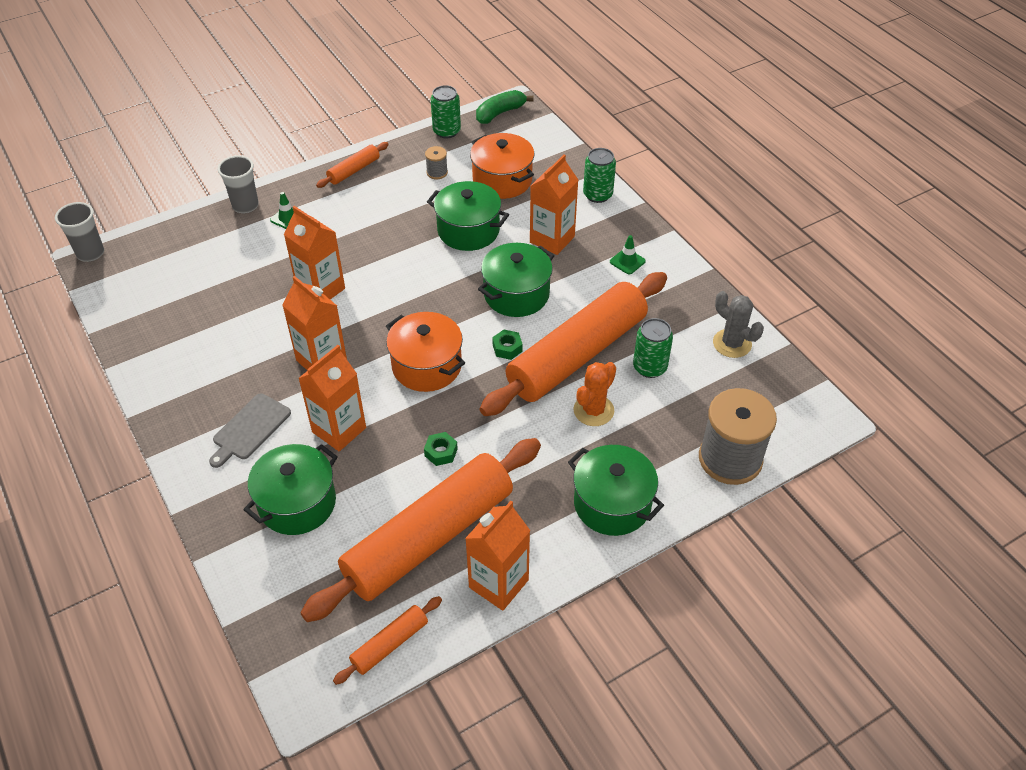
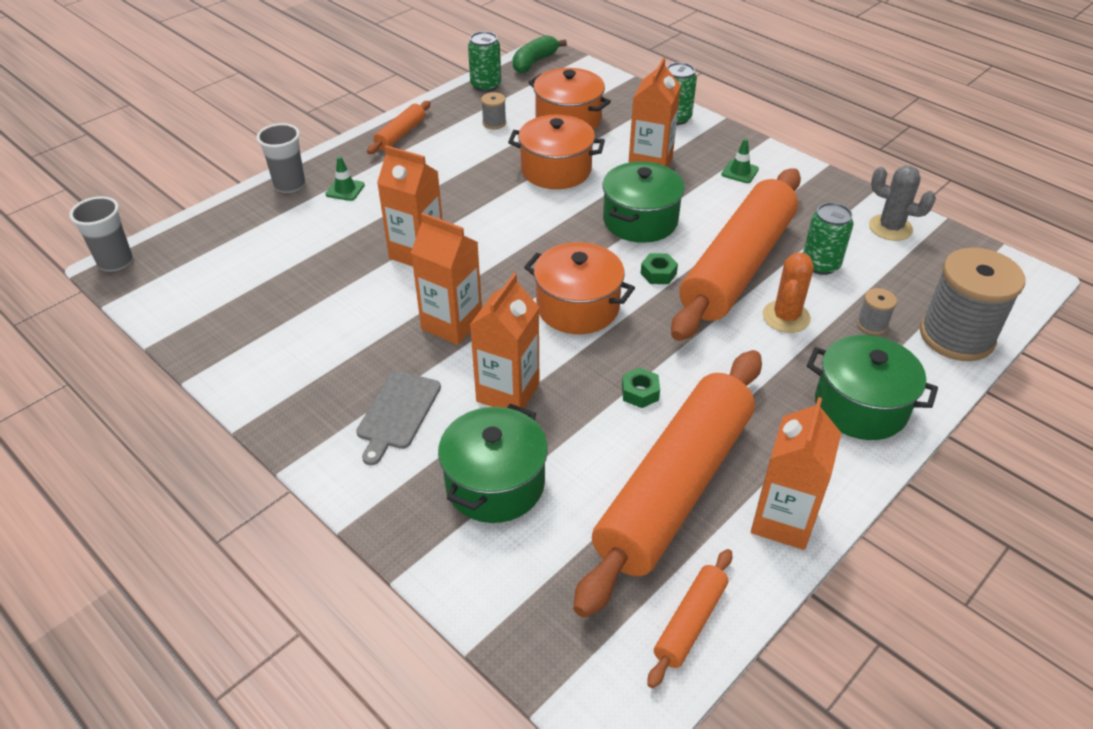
camera: 15 degrees left, 5 degrees down
green pot [427,181,509,251] -> orange pot [508,115,605,189]
none -> grey spool [857,288,897,335]

